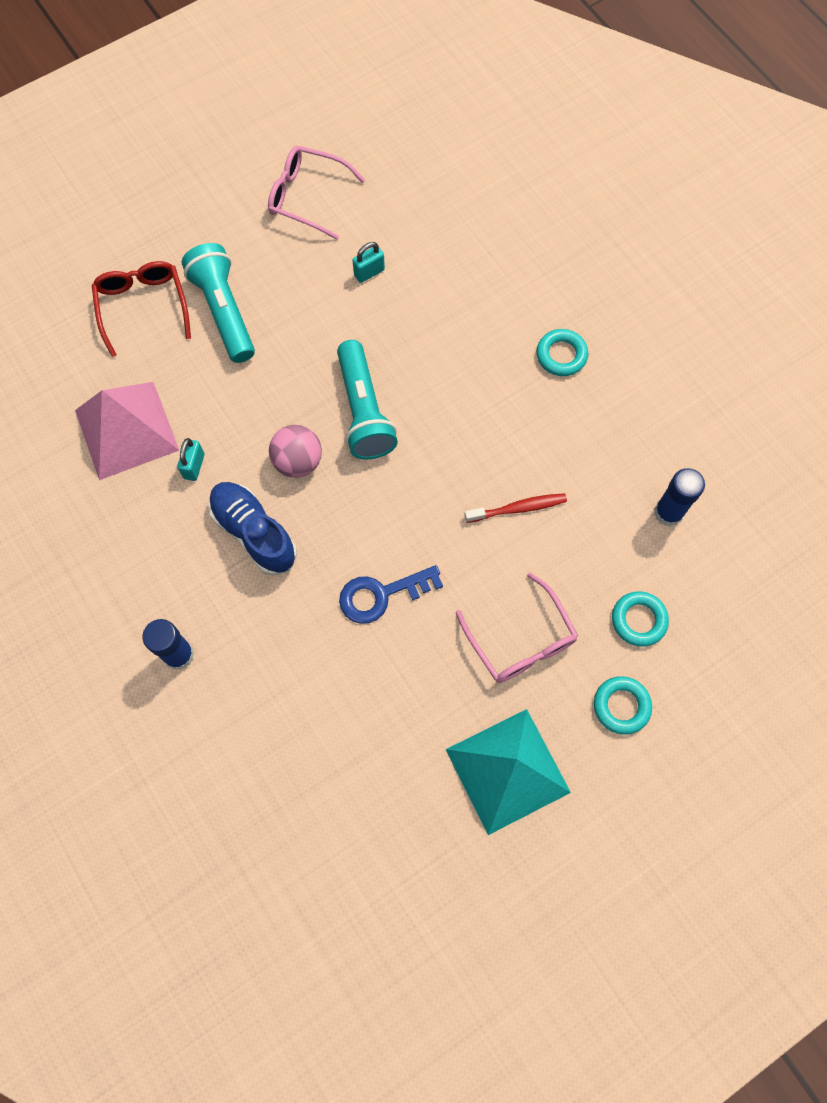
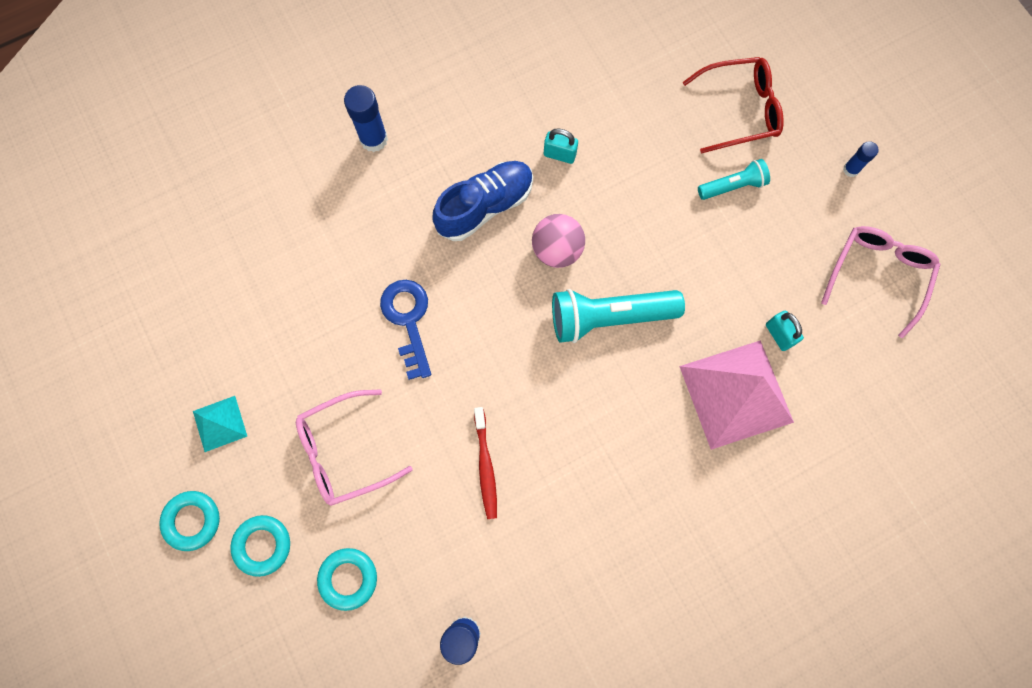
camera: 95 degrees right, 5 degrees up
pink pyramid [75,382,179,480] -> pink pyramid moved to [679,340,794,450]
turquoise flashlight [181,243,255,363] -> turquoise flashlight [698,159,770,200], size x0.56
turquoise pyramid [446,709,571,835] -> turquoise pyramid [193,396,247,452], size x0.50
turquoise ring [537,329,588,376] -> turquoise ring moved to [159,491,220,551]
none -> blue glue stick [843,141,879,177]

